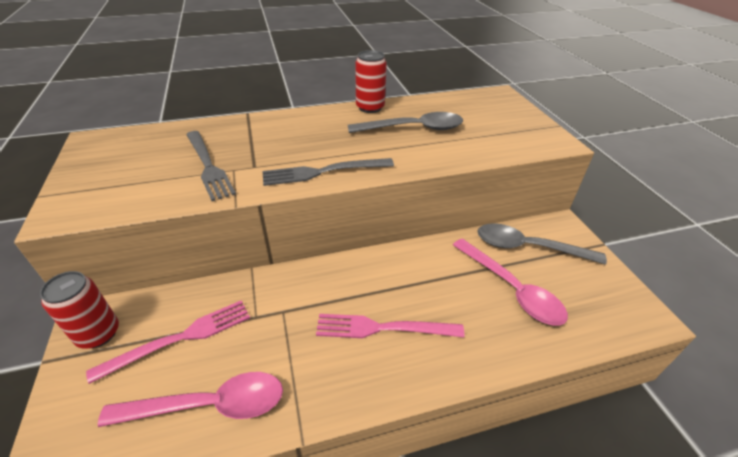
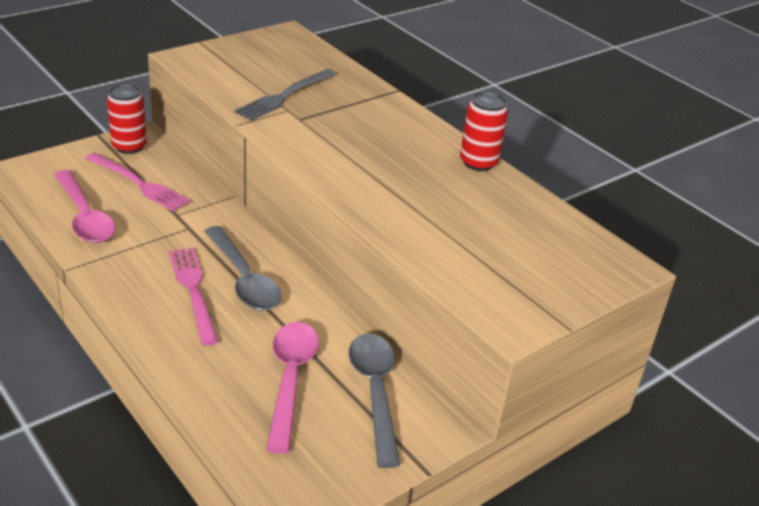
camera: 65 degrees right, 5 degrees down
grey fork [262,158,394,186] -> none
grey spoon [348,112,463,133] -> grey spoon moved to [205,226,281,311]
pink spoon [453,239,568,326] -> pink spoon turned 150 degrees clockwise [266,322,319,453]

